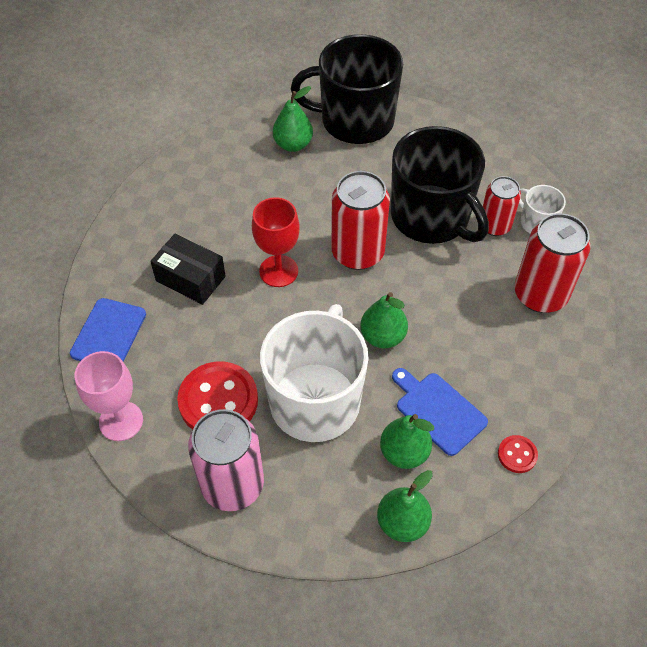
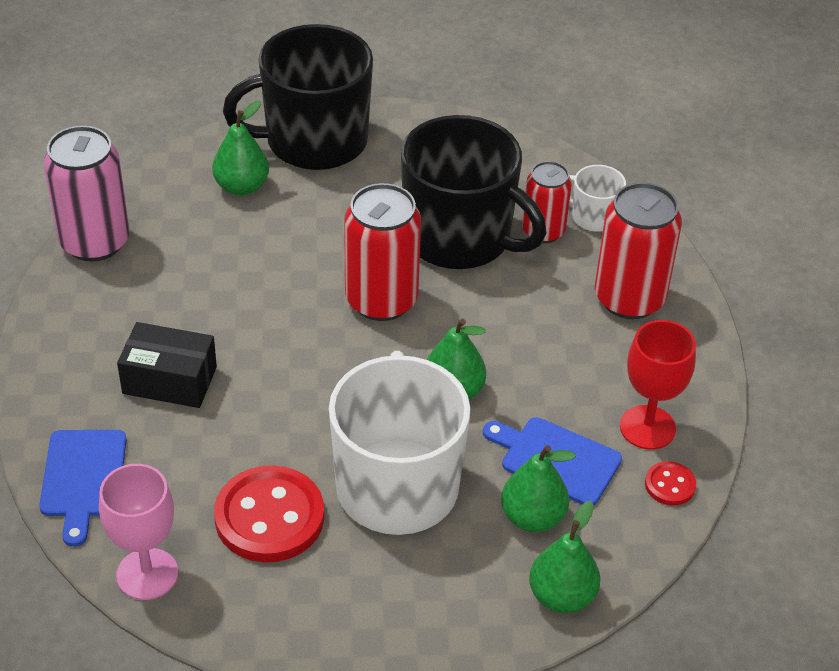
camera: 20 degrees left, 10 degrees down
pink can [188,409,264,511] -> pink can moved to [44,126,129,262]
red goblet [252,197,300,287] -> red goblet moved to [620,320,696,450]

